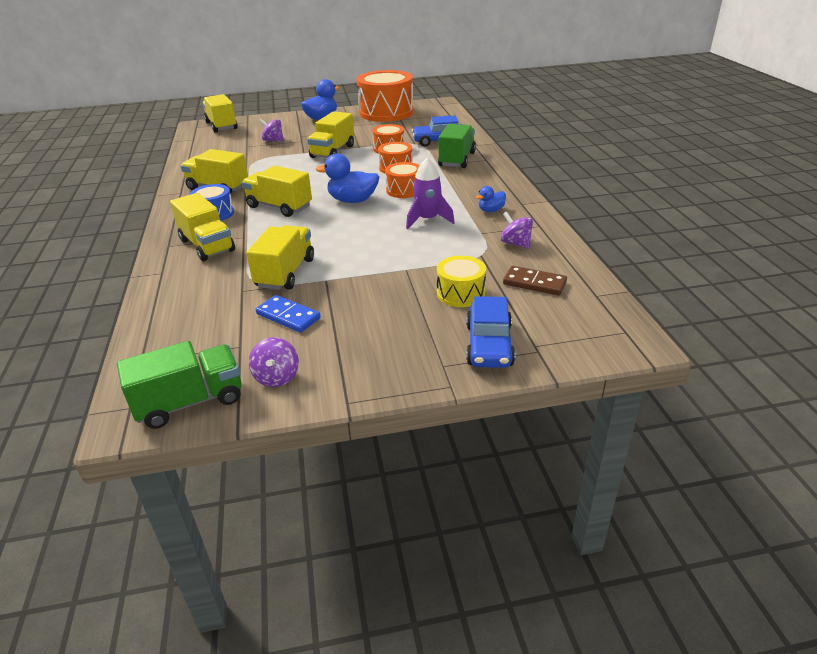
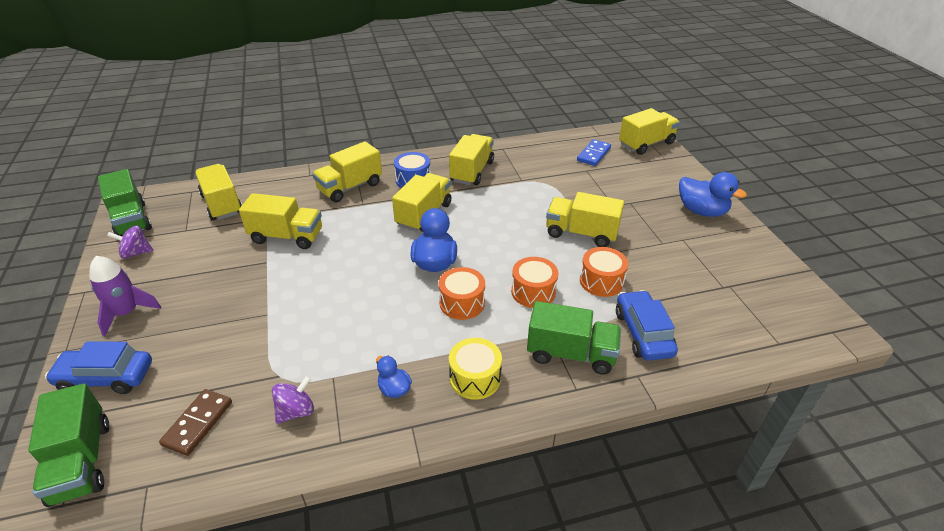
camera: 85 degrees right, 5 degrees up
blue domino [256,295,321,333] -> blue domino moved to [577,139,611,166]
purple spinning top [259,119,284,141] -> none
orange drum [356,70,414,122] -> none
purple rocket [406,158,455,229] -> purple rocket moved to [89,256,161,336]
yellow drum [437,256,486,307] -> yellow drum moved to [449,338,502,400]
none -> green truck [28,383,109,507]
none -> yellow truck [195,164,242,221]

